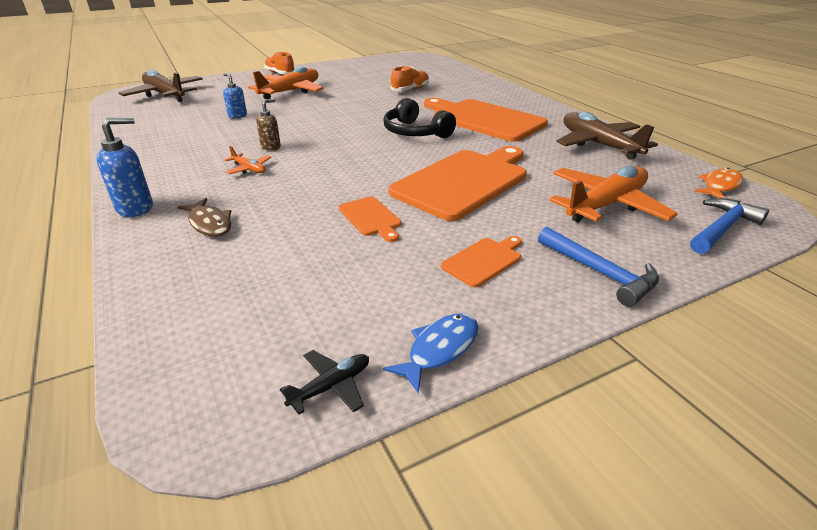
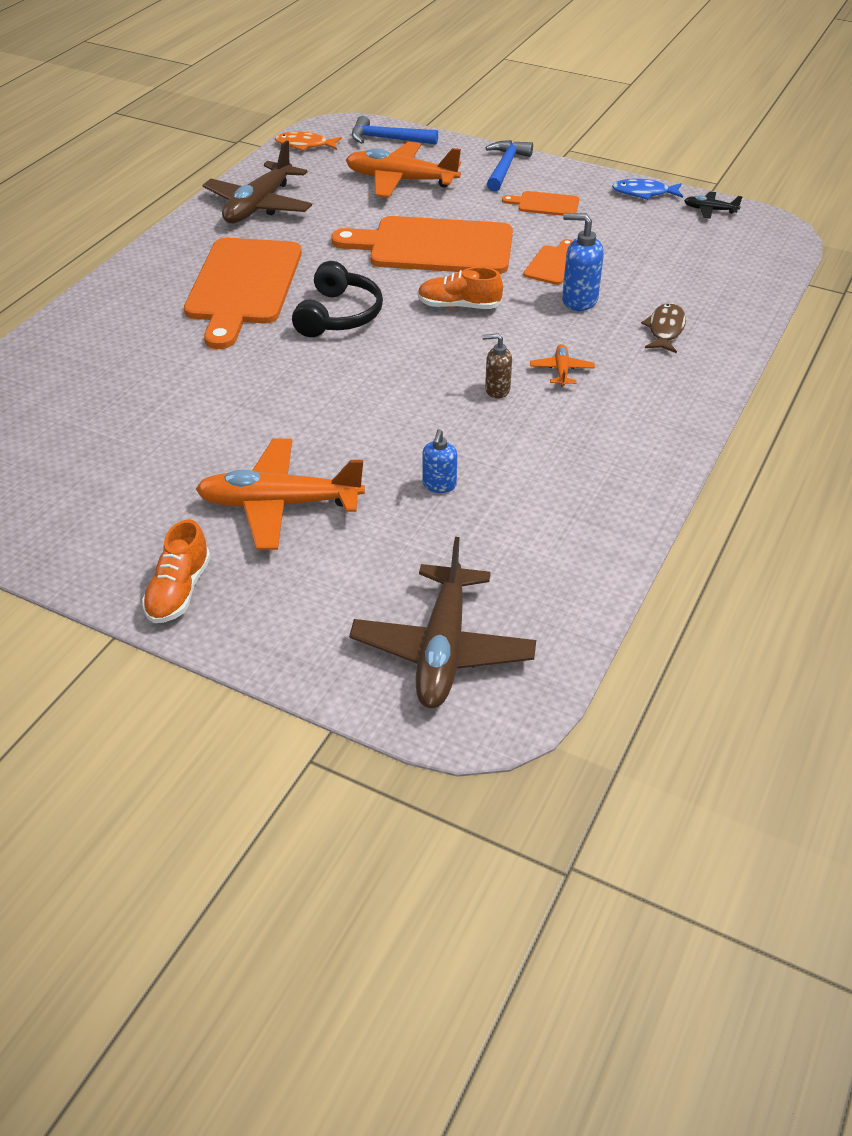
camera: 125 degrees left, 10 degrees up
blue soap dispenser [97,117,153,217] -> blue soap dispenser moved to [562,213,604,311]
orange shoe [391,66,429,91] -> orange shoe moved to [418,267,503,309]

